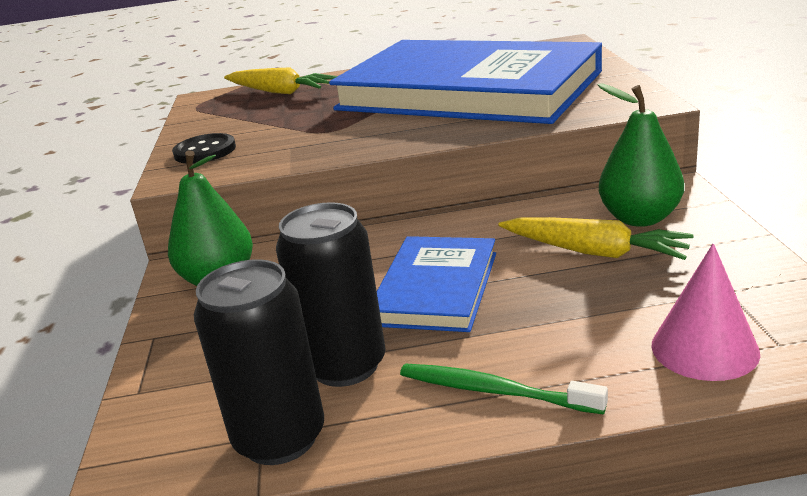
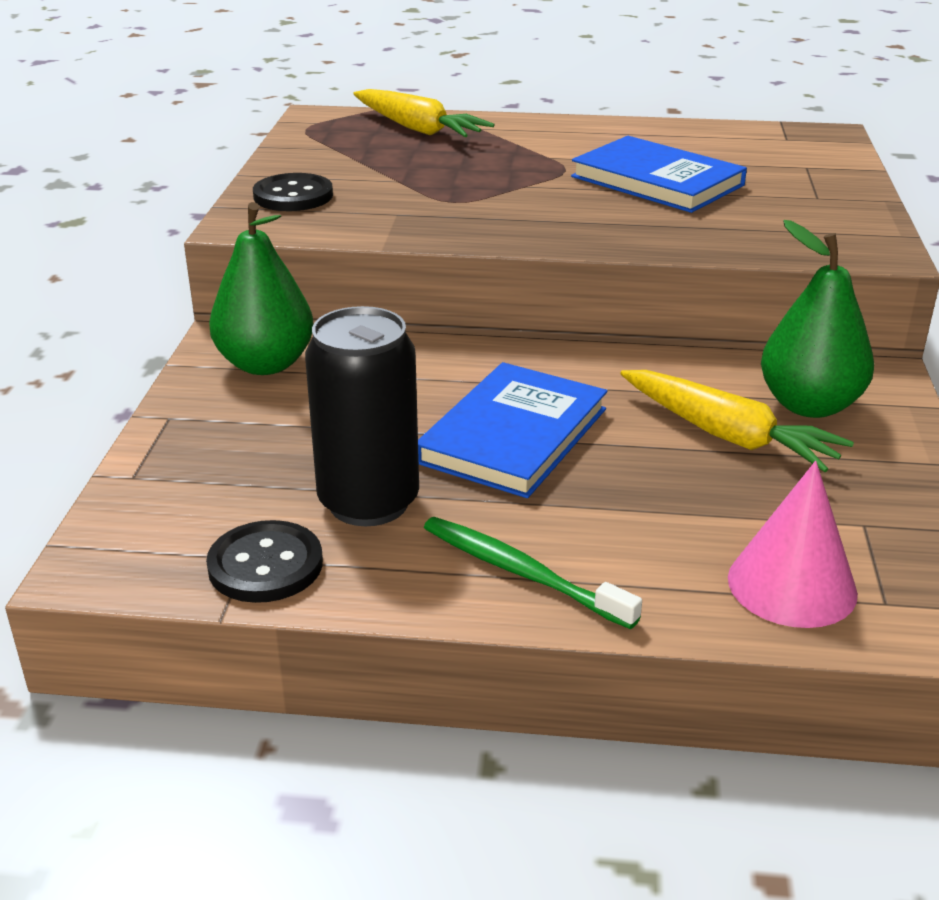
camera: 10 degrees right, 5 degrees up
black can [194,259,324,465] -> black button [206,520,323,603]
blue book [329,40,602,124] -> blue book [571,136,747,213], size x0.46

